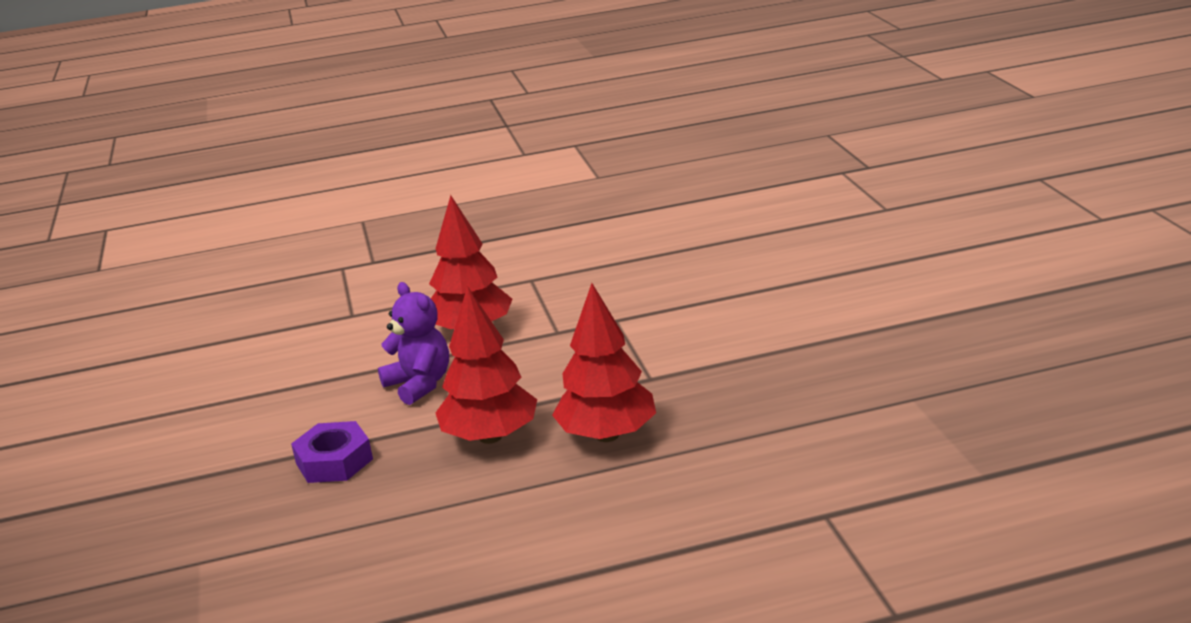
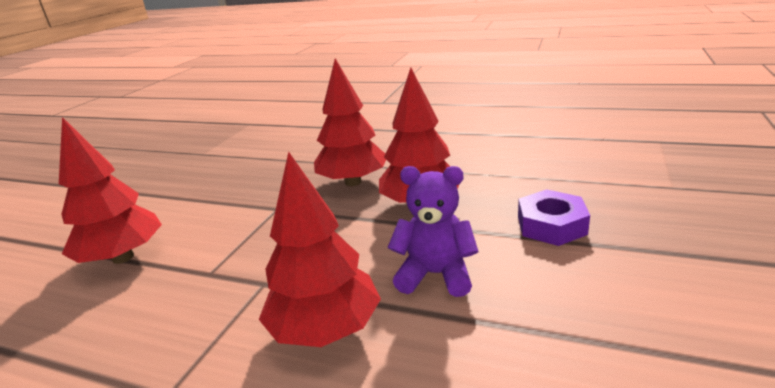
camera: 145 degrees left, 0 degrees up
purple teddy bear [378,282,449,405] -> purple teddy bear turned 105 degrees clockwise [388,166,479,297]
none -> red tree [59,117,162,264]

